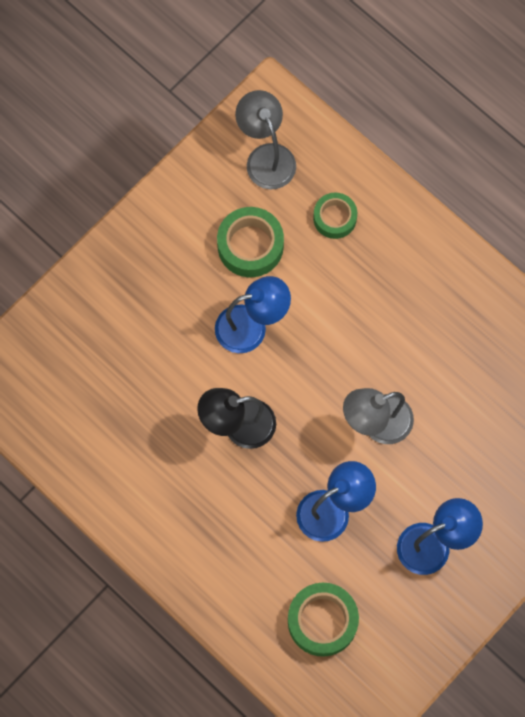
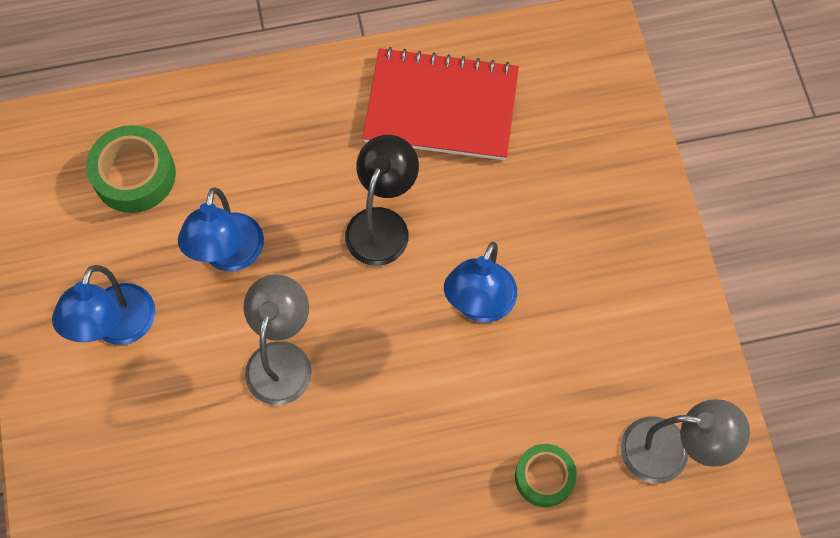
camera: 125 degrees right, 5 degrees down
green tape [217,207,284,277] -> none
none -> red notebook [363,47,519,160]

